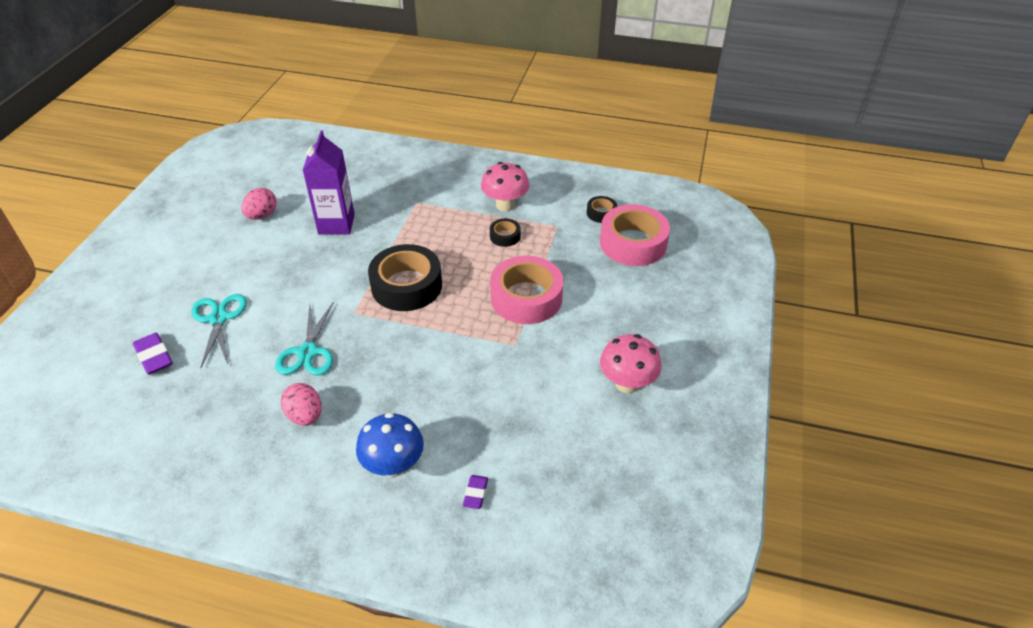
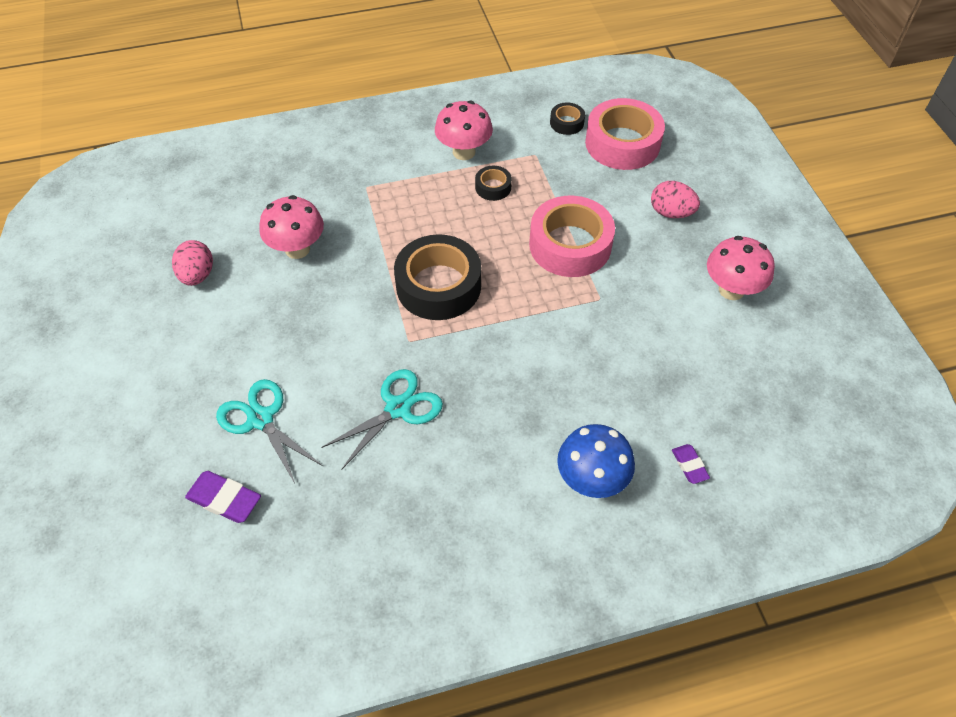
camera: 30 degrees left, 10 degrees up
turquoise scissors [275,302,334,376] -> turquoise scissors turned 105 degrees counterclockwise [321,369,443,470]
pink egg [281,383,322,426] -> pink egg moved to [651,181,700,218]
purple carton [303,130,355,234] -> pink mushroom [259,195,324,259]

